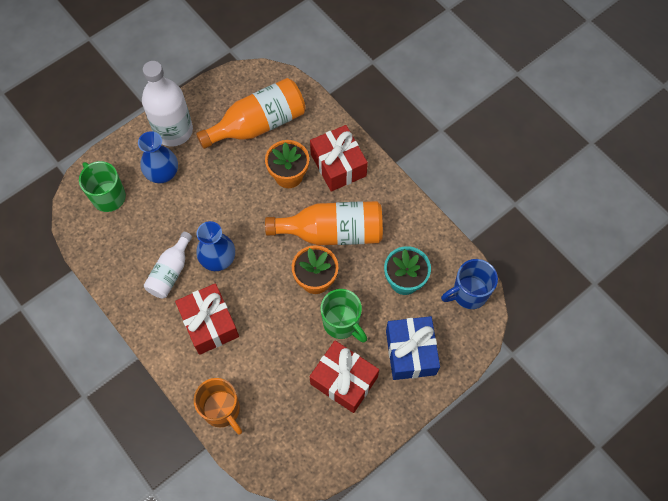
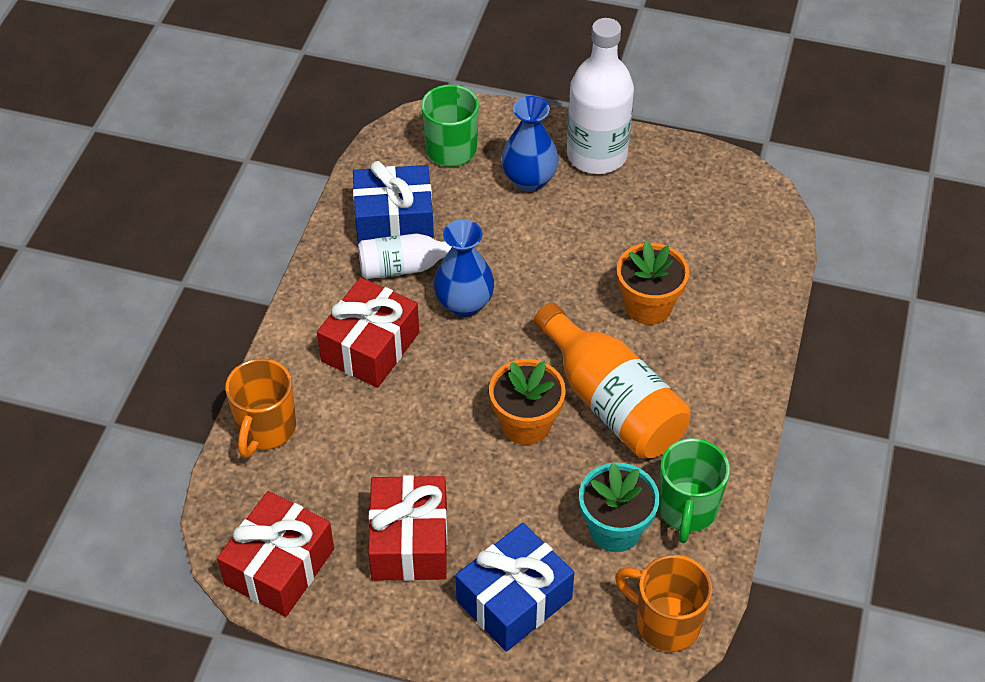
camera: 55 degrees right, 15 degrees down
orange bottle [196,78,306,149] -> none
red gift [310,125,368,191] -> red gift moved to [217,491,334,617]
green mug [320,289,367,343] -> green mug moved to [658,438,730,543]
blue mug [441,259,498,309] -> orange mug [615,555,712,652]
none -> blue gift [353,161,434,244]

